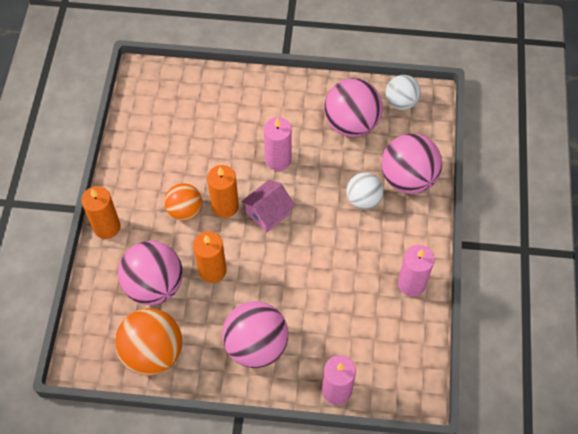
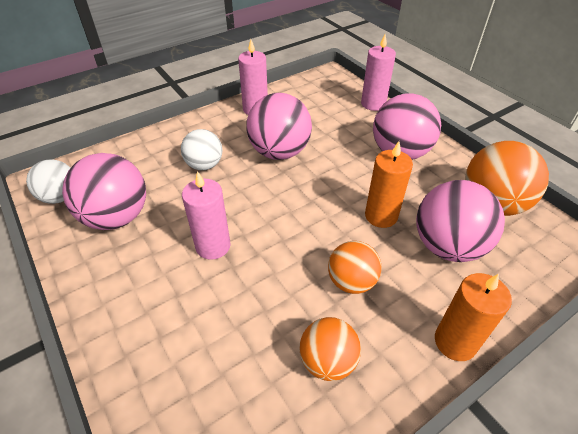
camera: 130 degrees left, 15 degrees down
orange candle [207,165,239,218] -> none
pink house [241,180,295,233] -> none
pink ball [381,133,442,194] -> pink ball moved to [246,93,312,160]
none -> orange ball [299,317,361,381]

